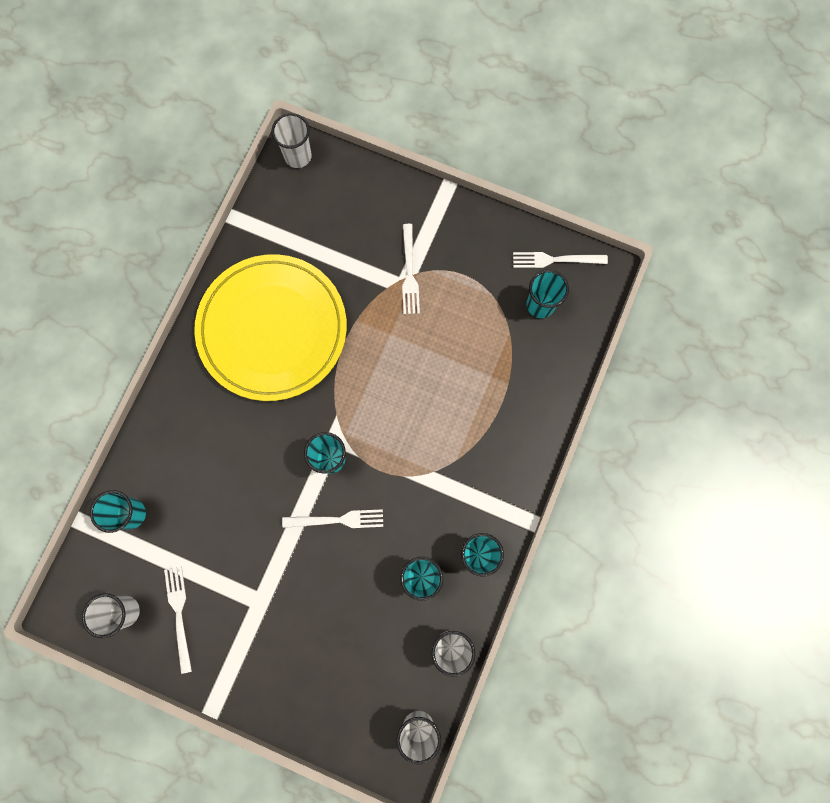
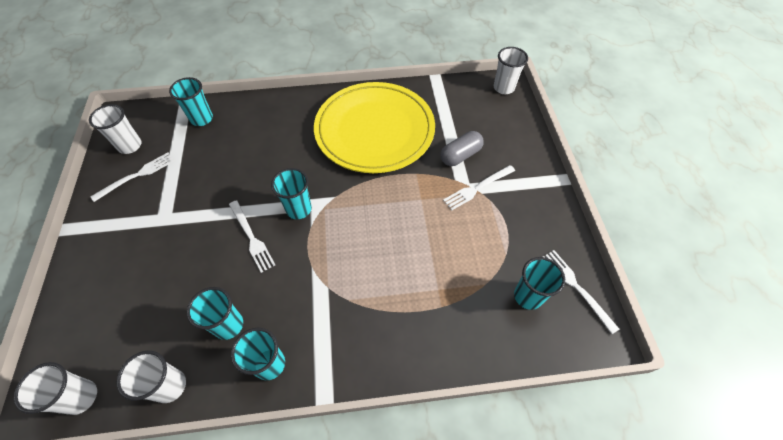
camera: 60 degrees right, 20 degrees down
none -> grey capsule [441,131,484,166]

